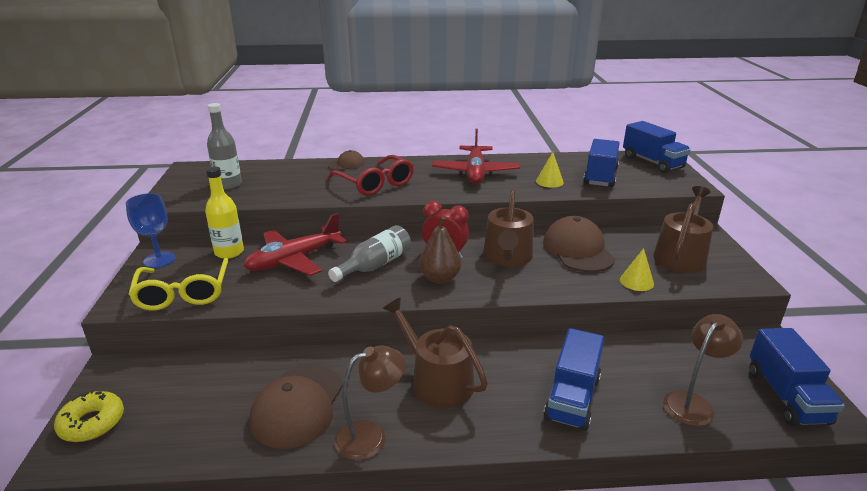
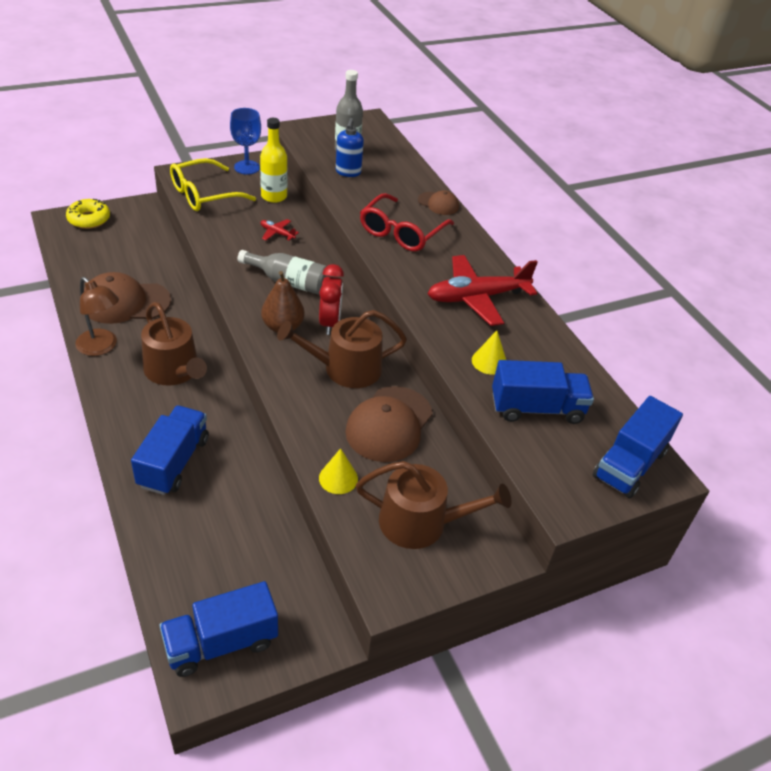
camera: 65 degrees right, 15 degrees up
red plane [244,213,347,276] -> red plane [261,219,299,241], size x0.43
brown watering can [383,297,488,408] -> brown watering can turned 120 degrees clockwise [141,302,207,385]
brown cap [543,216,615,272] -> brown cap turned 150 degrees clockwise [345,386,433,462]
blue truck [543,328,604,431] -> blue truck turned 105 degrees clockwise [131,406,209,495]
brown lamp [663,314,743,426] -> none
none -> blue soap dispenser [336,118,364,177]

